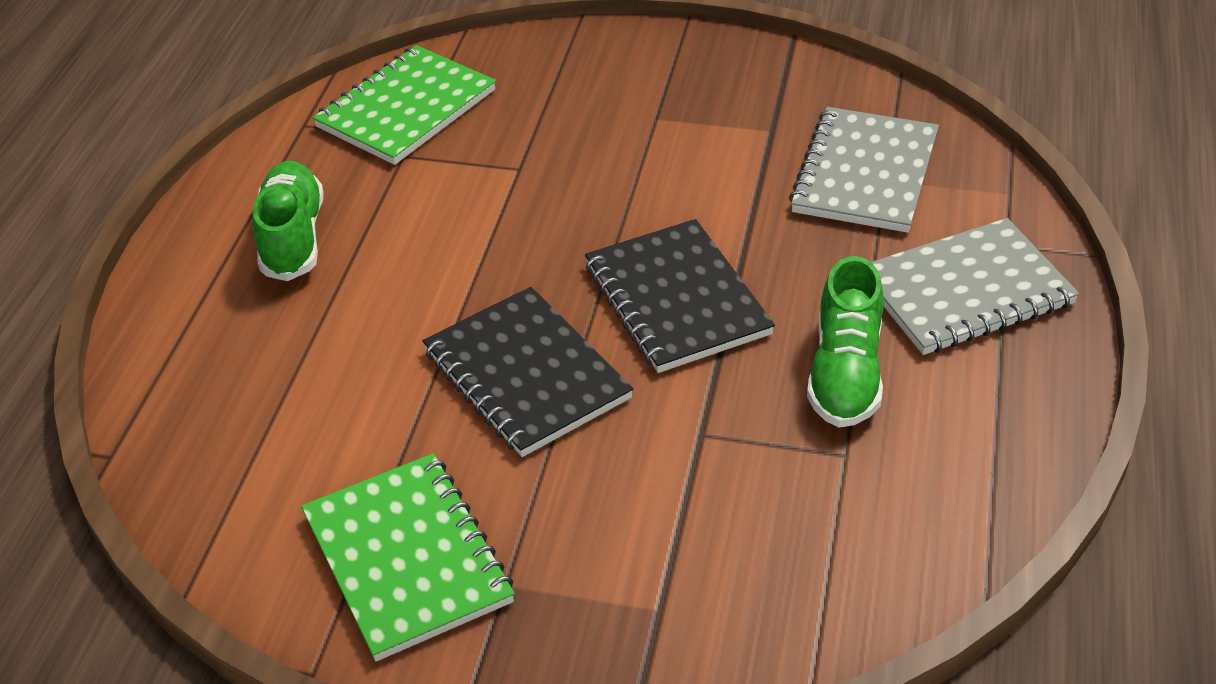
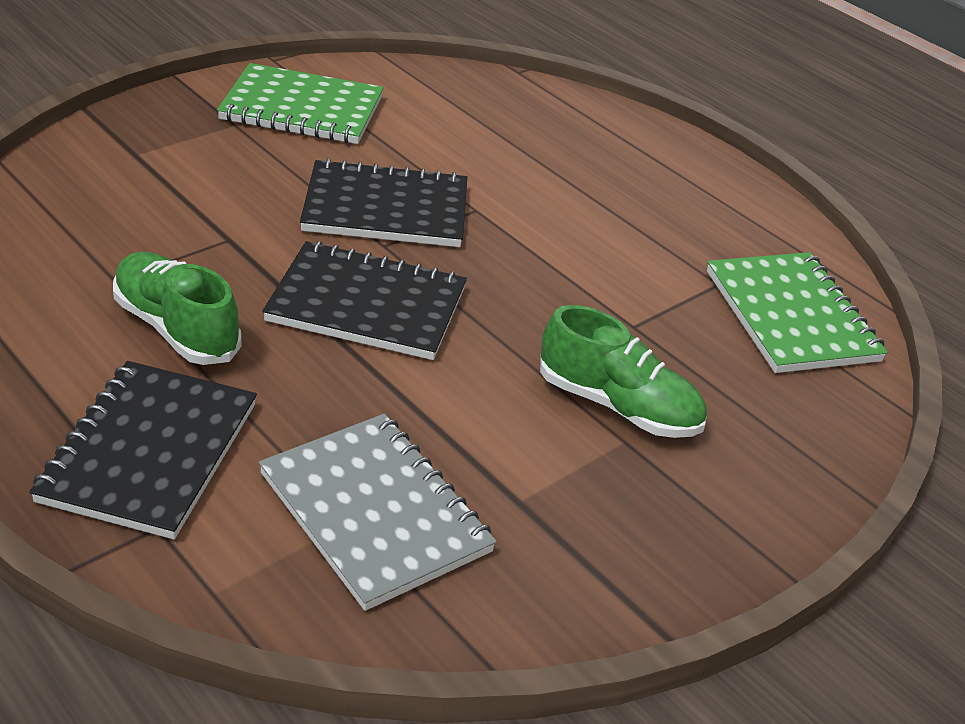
camera: 120 degrees right, 5 degrees down
green shoe [252,161,323,281] -> green shoe moved to [540,305,707,438]
grey notebook [871,218,1079,355] -> black notebook [30,361,257,539]

